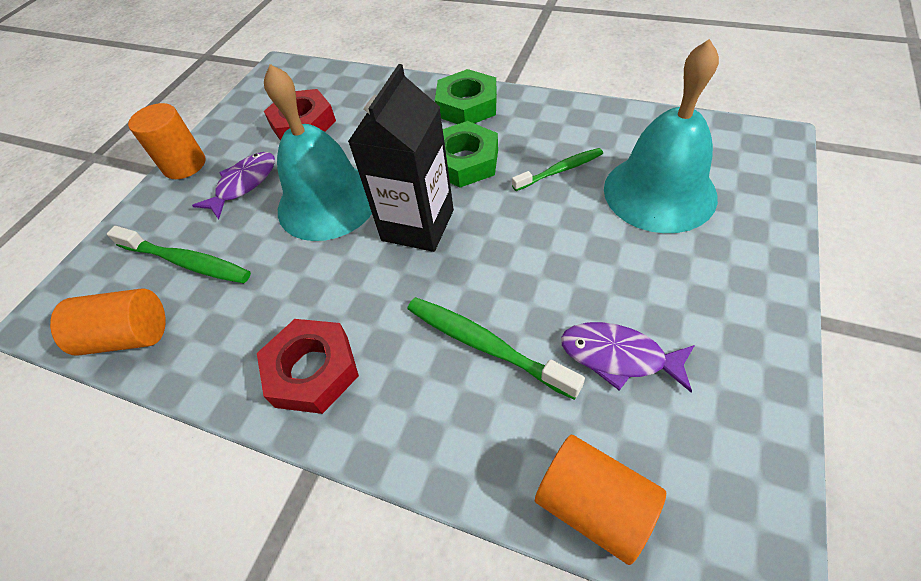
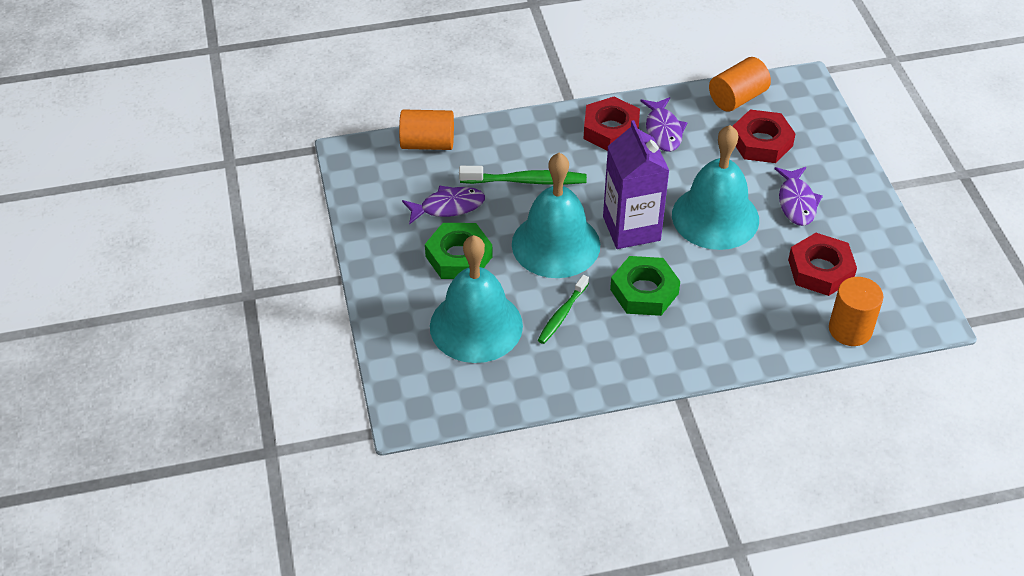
camera: 140 degrees right, 5 degrees down
green toothbrush [107,226,251,283] -> red nut [732,109,796,163]
orange cylinder [128,103,205,179] -> orange cylinder moved to [829,277,883,346]
black carton [348,64,454,252] -> purple carton [603,120,669,249]
green nut [435,69,497,124] -> green nut moved to [425,223,493,279]
none -> turquoise bell [512,153,600,278]
none -> purple fish [640,97,687,152]

